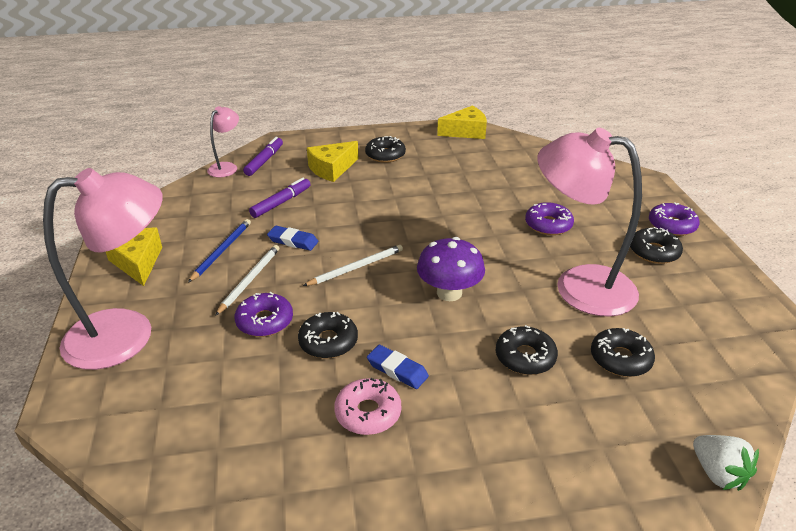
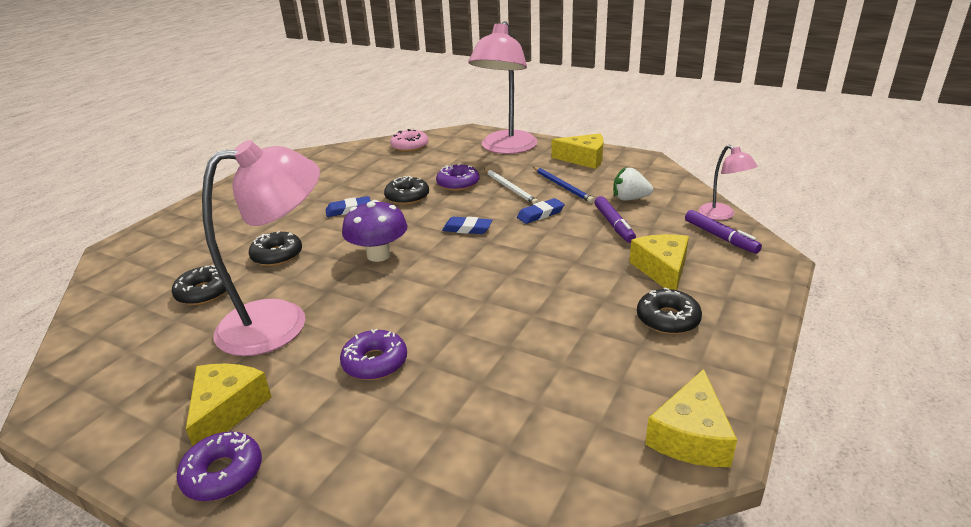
camera: 130 degrees right, 5 degrees down
white pencil [303,245,403,286] -> blue eraser [442,217,493,234]
pink donut [334,378,401,435] -> pink donut moved to [390,129,428,152]
black donut [630,227,683,264] -> yellow cheese [186,363,272,446]
white strawberry [693,435,759,491] -> white strawberry moved to [613,167,653,201]

